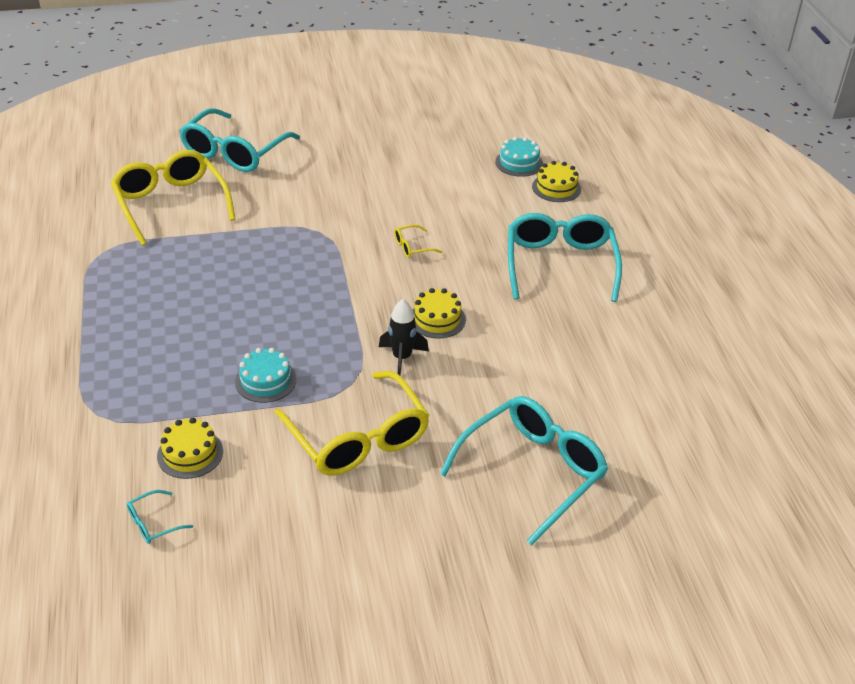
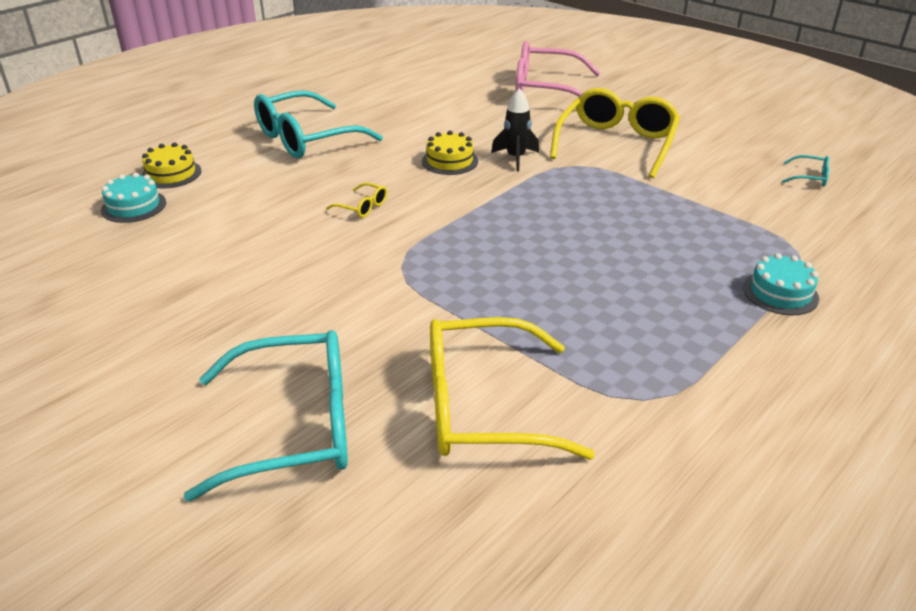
camera: 125 degrees left, 5 degrees down
yellow glasses [111,150,236,246] -> yellow glasses turned 60 degrees clockwise [430,317,595,460]
yellow cake [157,418,223,479] -> none
turquoise cake [235,348,296,403] -> turquoise cake moved to [743,253,819,315]
turquoise glasses [439,396,608,545] -> pink glasses [515,41,601,97]

